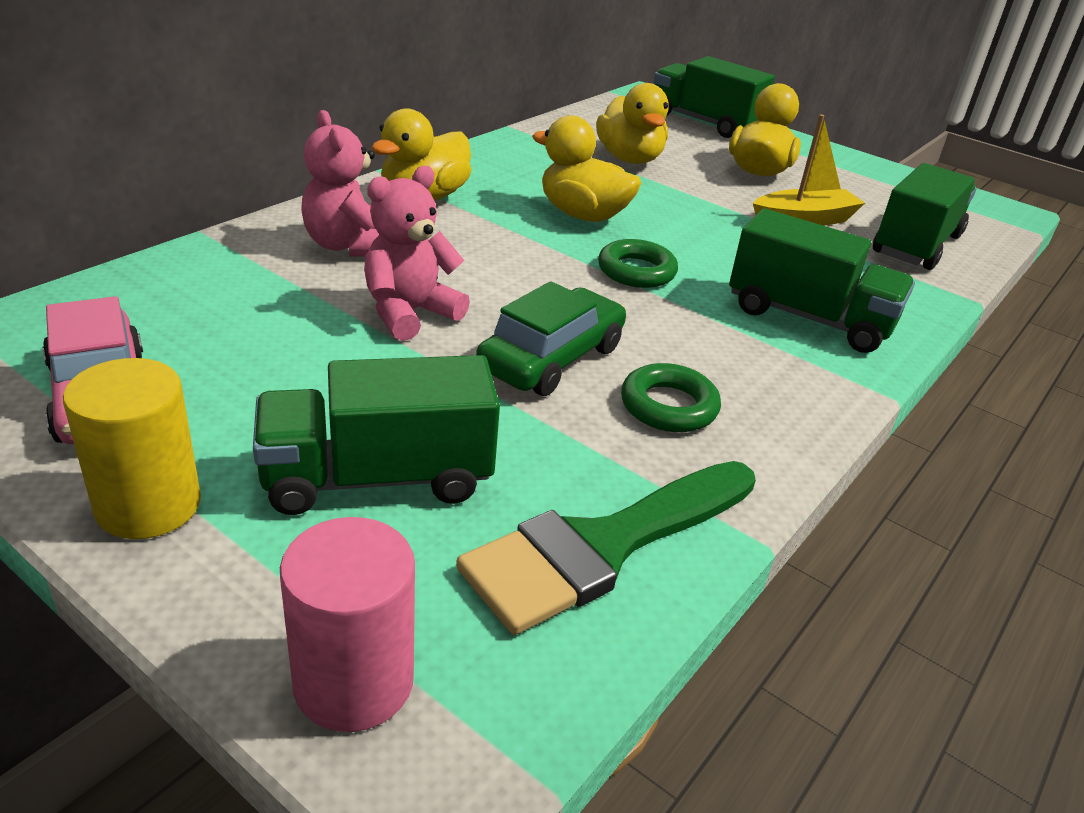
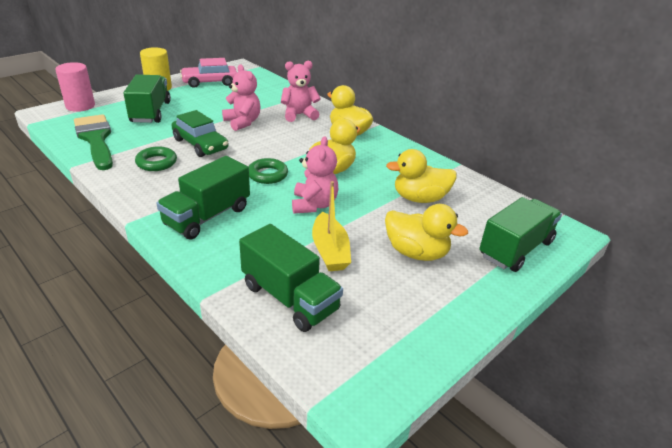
camera: 100 degrees right, 0 degrees up
none -> pink teddy bear [292,136,338,214]

